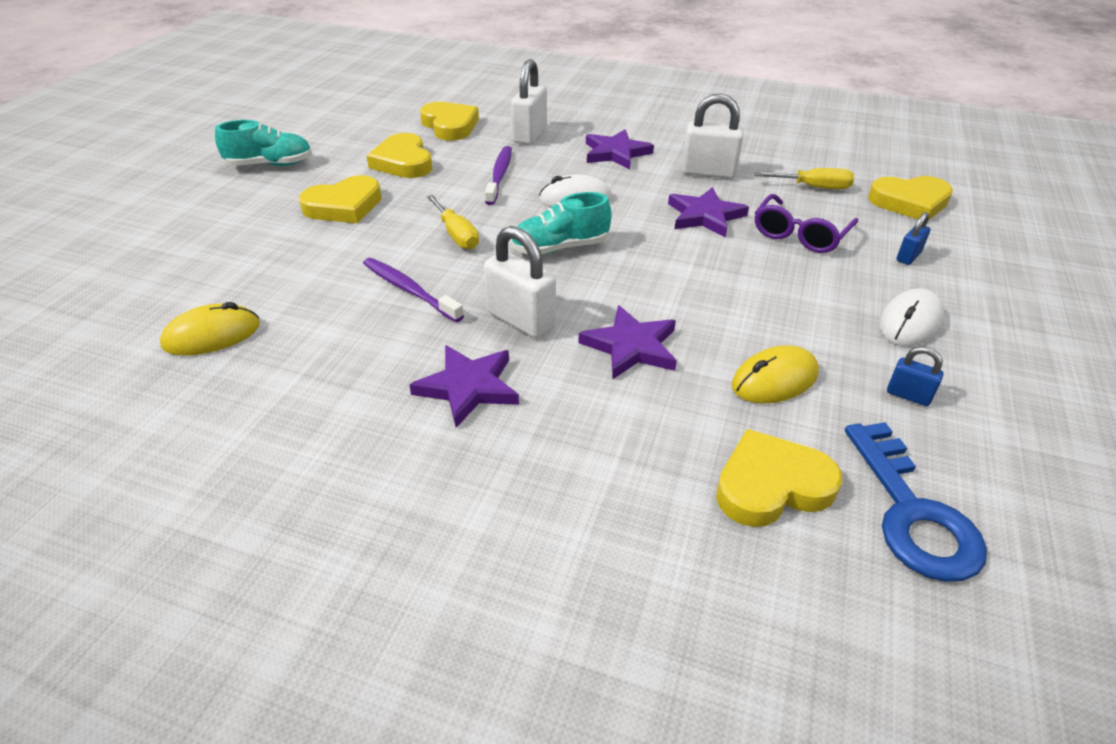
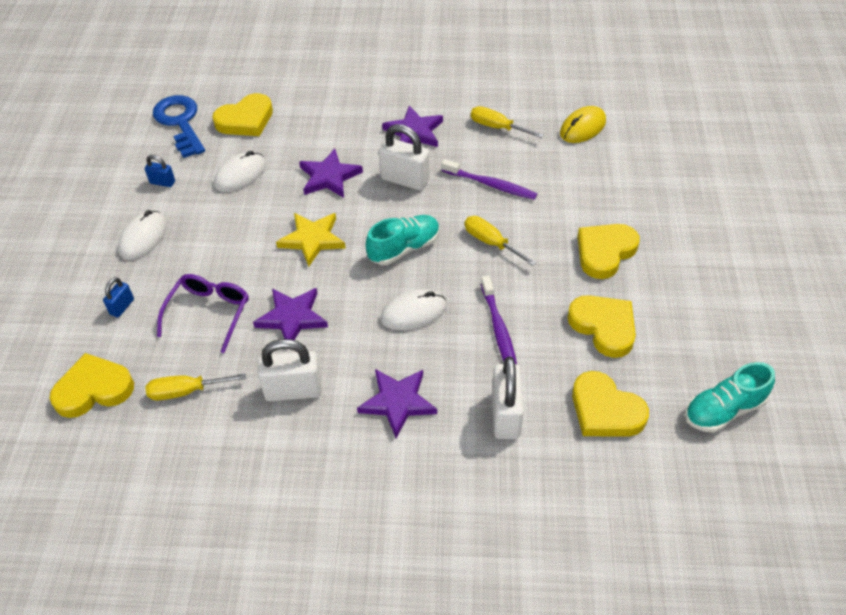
camera: 165 degrees right, 10 degrees up
turquoise shoe [215,120,312,166] -> turquoise shoe moved to [685,362,775,433]
yellow mouse [732,345,819,404] -> white mouse [214,151,266,192]
none -> yellow star [276,213,346,266]
none -> yellow screwdriver [471,106,544,138]

